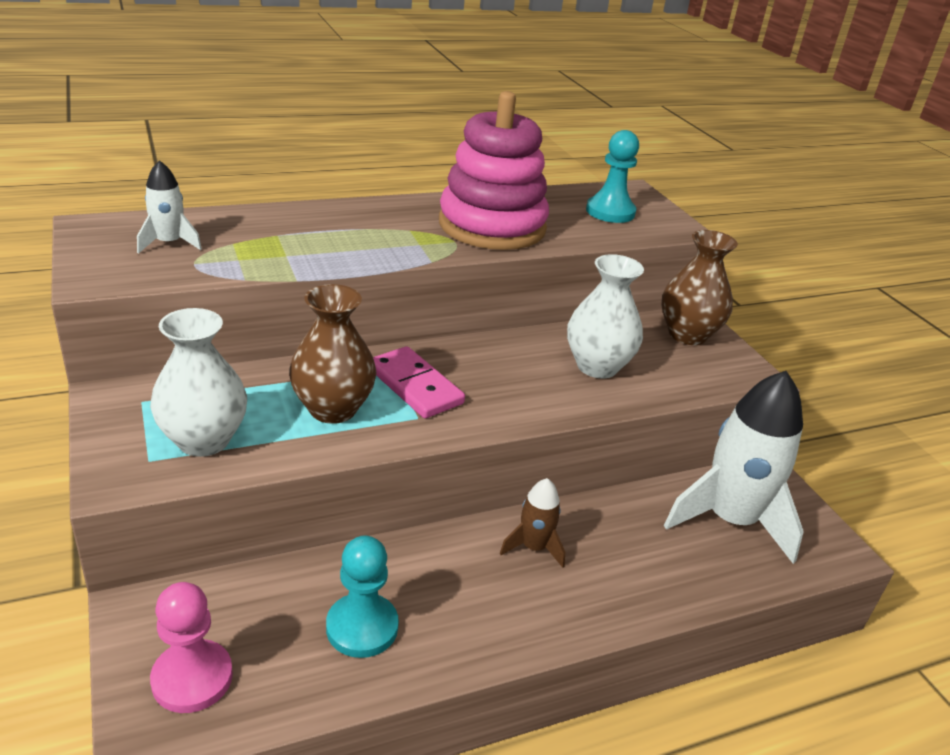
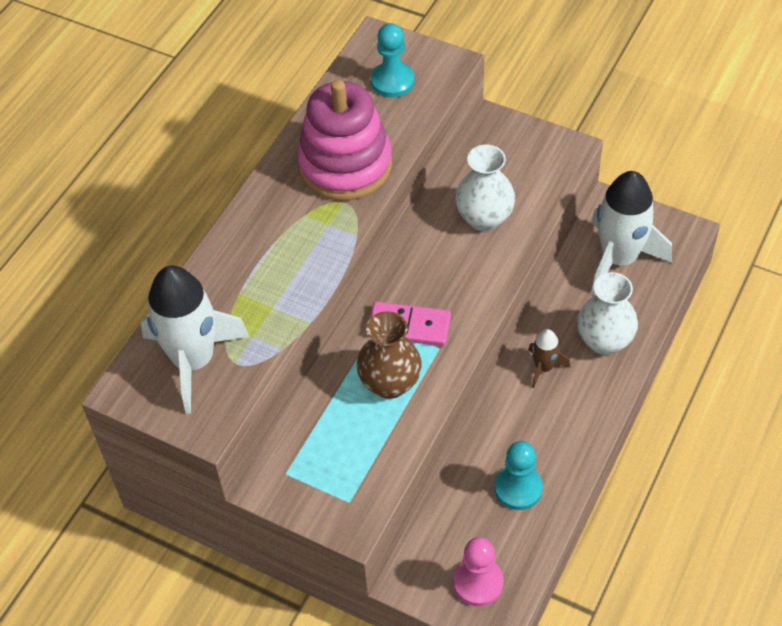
camera: 35 degrees left, 20 degrees up
white rocket [137,160,202,254] -> white rocket [141,266,250,414], size x2.11
white vase [150,308,247,457] -> white vase moved to [577,272,638,355]
brown vase [661,230,738,345] -> none

